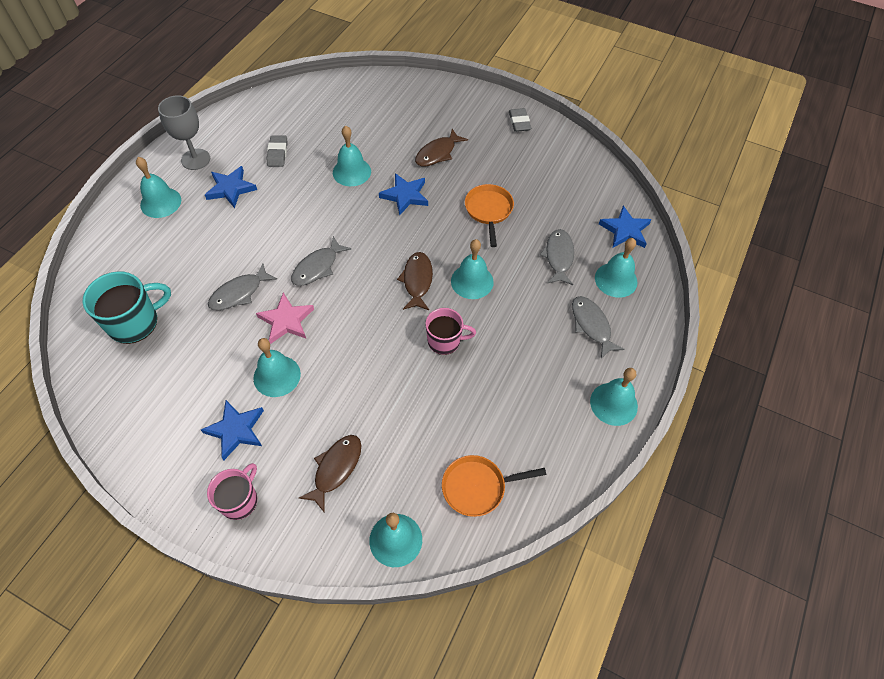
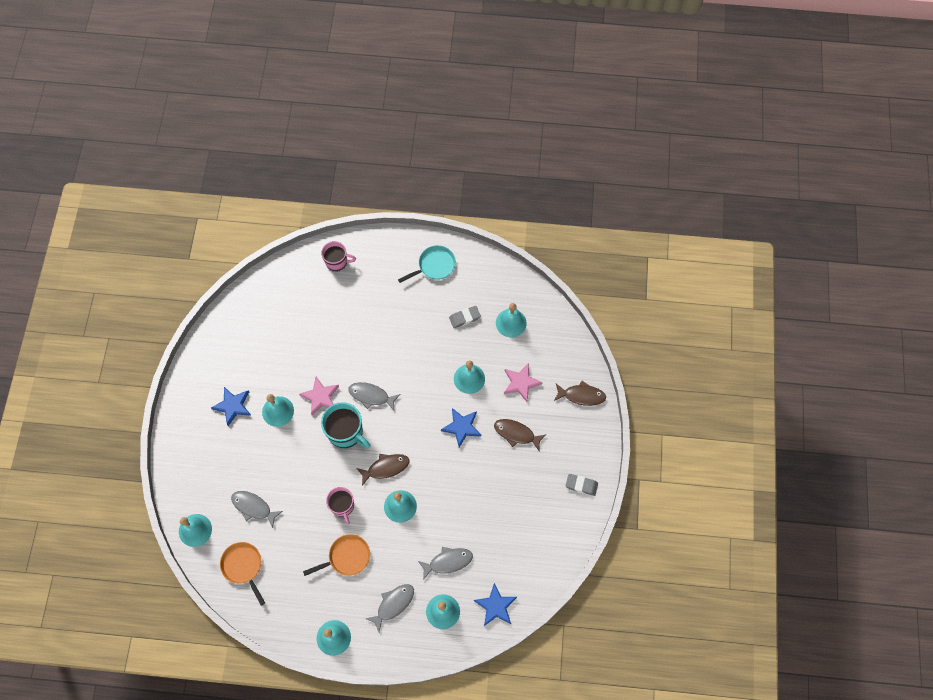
camera: 70 degrees right, 10 degrees up
turquoise mug [82,271,171,344] -> turquoise mug moved to [321,402,371,449]
turquoise bell [136,157,181,218] -> turquoise bell moved to [496,303,527,337]
grey goblet [158,95,210,170] -> turquoise pan [398,245,456,283]
blue star [205,166,257,208] -> none
pink mug [207,463,257,520] -> pink mug moved to [321,241,356,272]
grey fish [208,263,277,310] -> grey fish moved to [231,491,283,528]
brown fish [299,435,361,512] -> brown fish moved to [554,381,606,406]
orange pan [465,184,514,247] -> orange pan moved to [303,534,370,576]
grey eraser [509,108,531,132] -> grey eraser turned 45 degrees clockwise [566,474,598,496]
none -> pink star [504,363,543,402]

